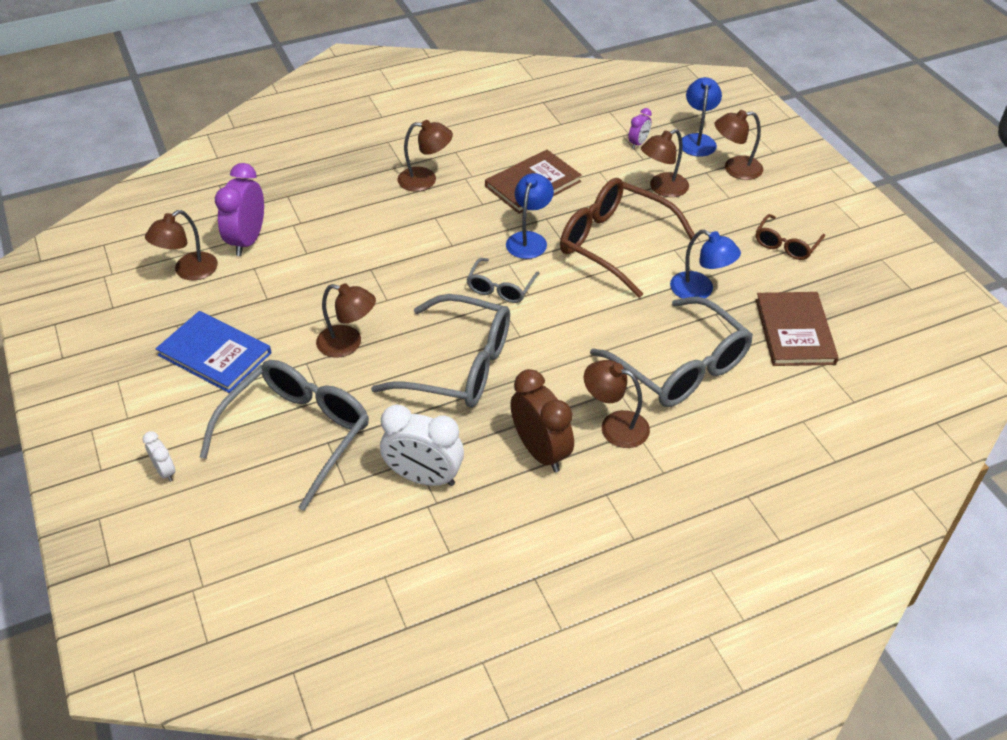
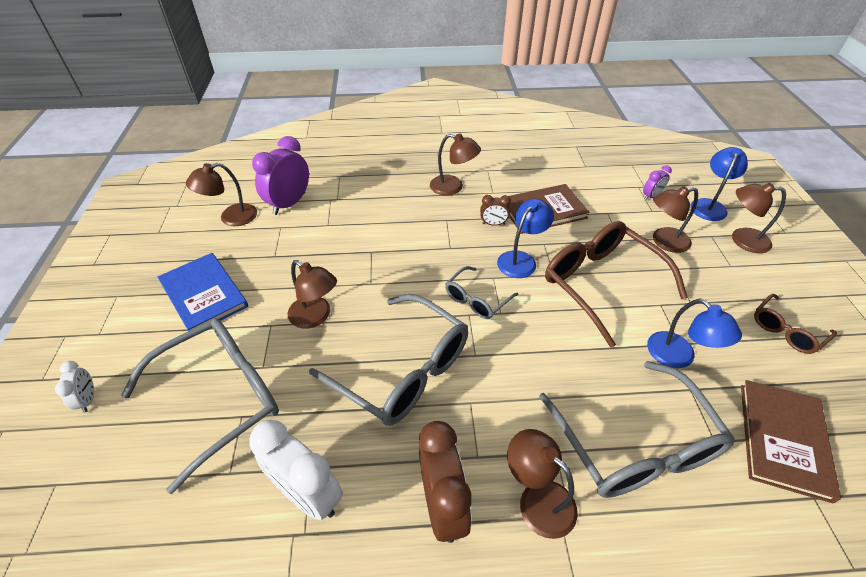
camera: 20 degrees right, 0 degrees up
none -> brown clock [480,195,511,226]

